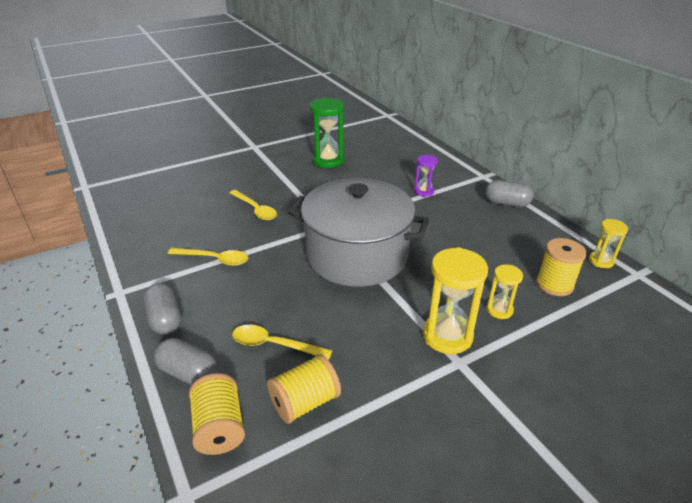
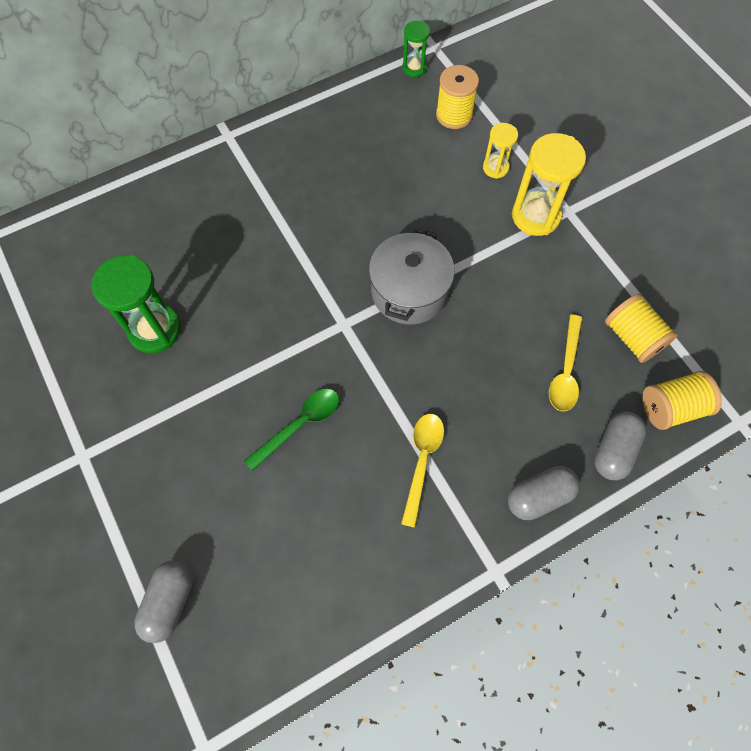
camera: 90 degrees left, 30 degrees up
yellow spoon [229,190,277,220] -> green spoon [244,389,339,471]
grey pot [288,178,429,287] -> grey pot [369,228,455,325], size x0.61
purple hourglass [415,155,438,196] -> none
grey capsule [485,180,534,207] -> grey capsule moved to [134,560,193,643]
yellow hourglass [589,219,628,268] -> green hourglass [402,21,430,77]

